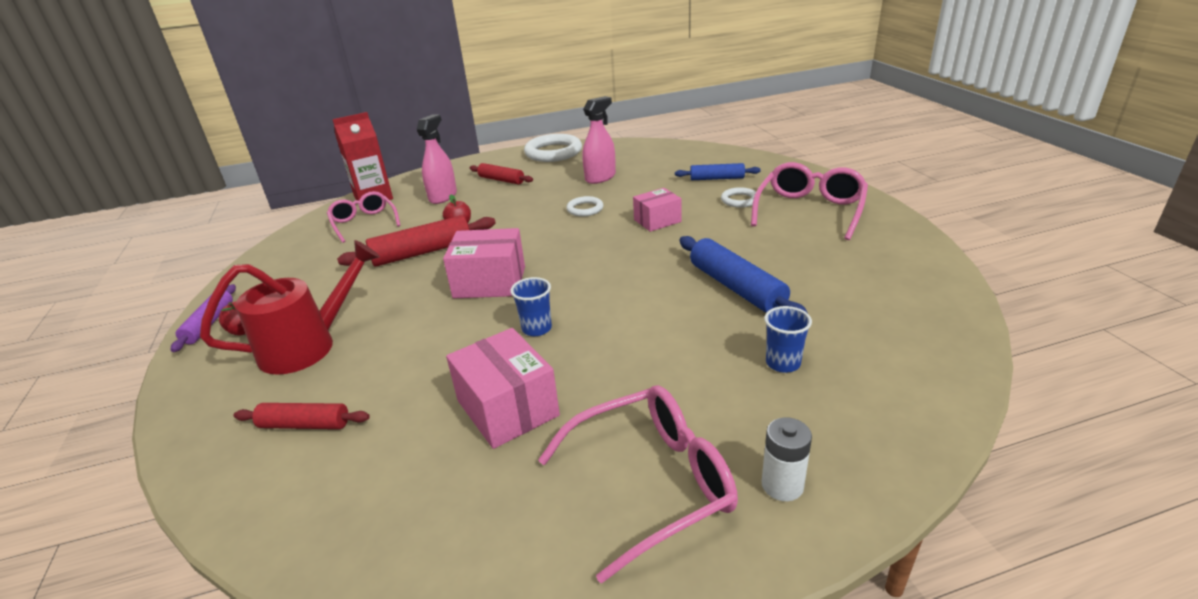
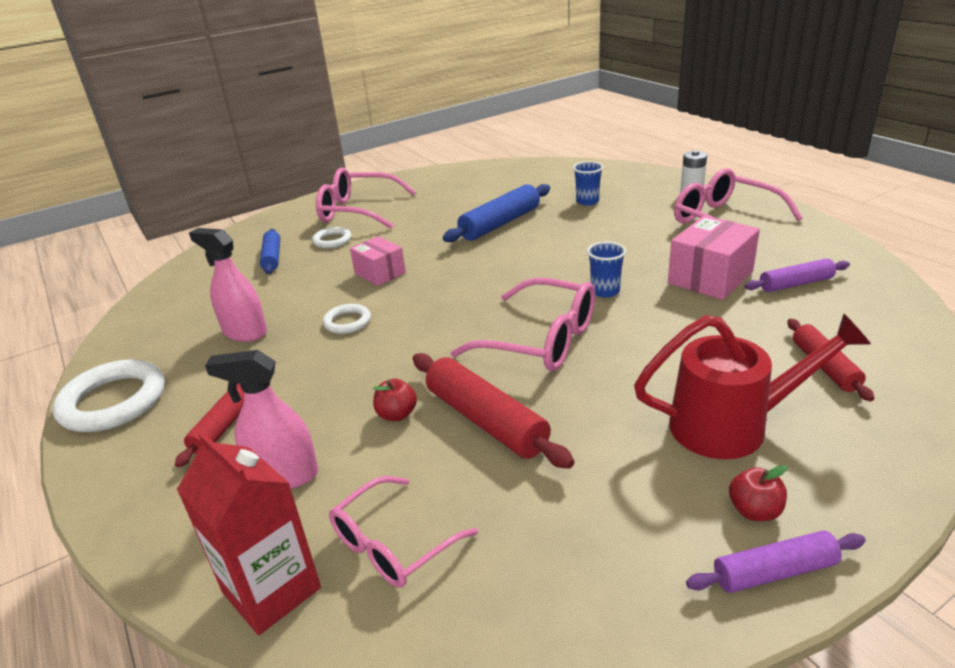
camera: 105 degrees left, 0 degrees up
red watering can [200,240,380,375] -> red watering can turned 135 degrees clockwise [634,313,871,459]
pink box [443,228,525,298] -> pink glasses [450,278,596,371]
none -> purple rolling pin [744,258,850,292]

